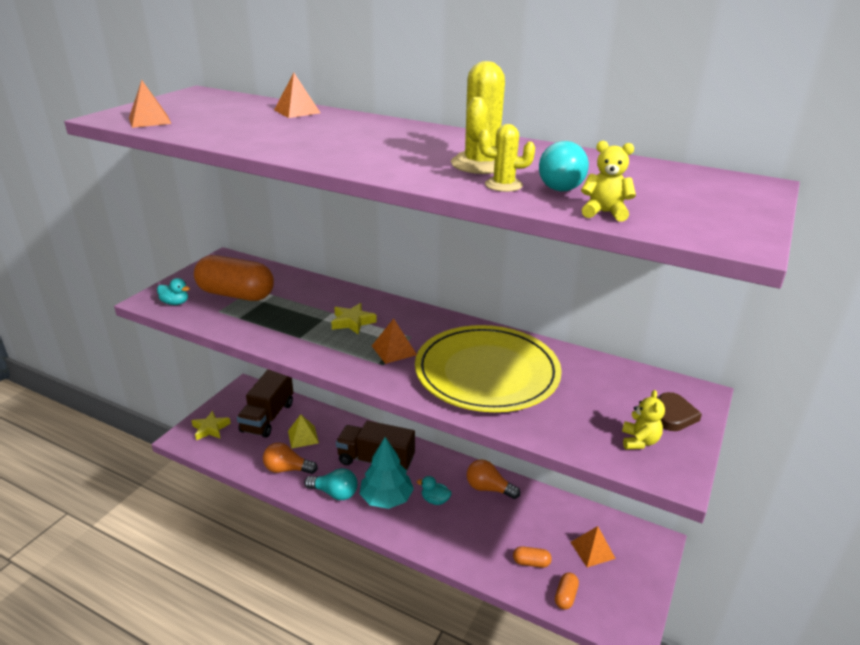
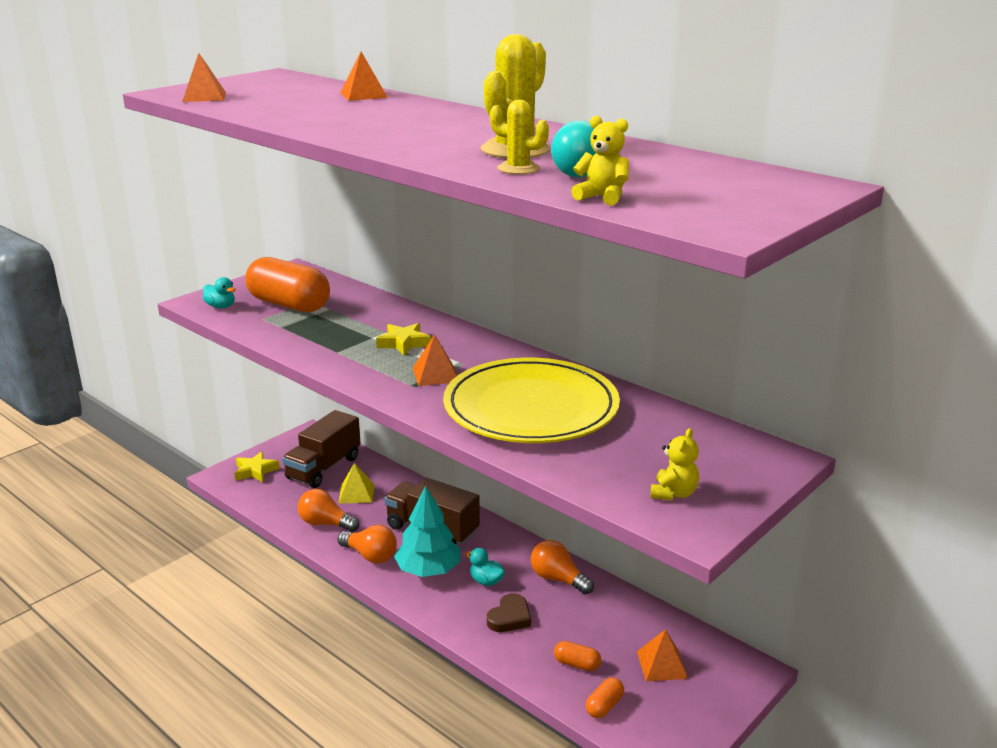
camera: 15 degrees right, 5 degrees down
turquoise light bulb [304,468,358,500] -> orange light bulb [337,525,397,563]
brown heart [659,392,702,431] -> brown heart moved to [487,593,531,632]

